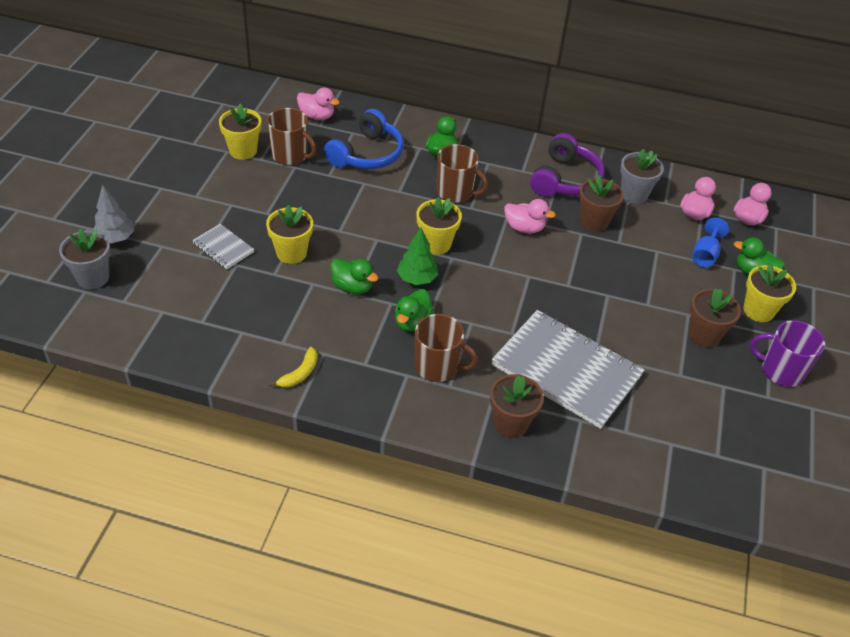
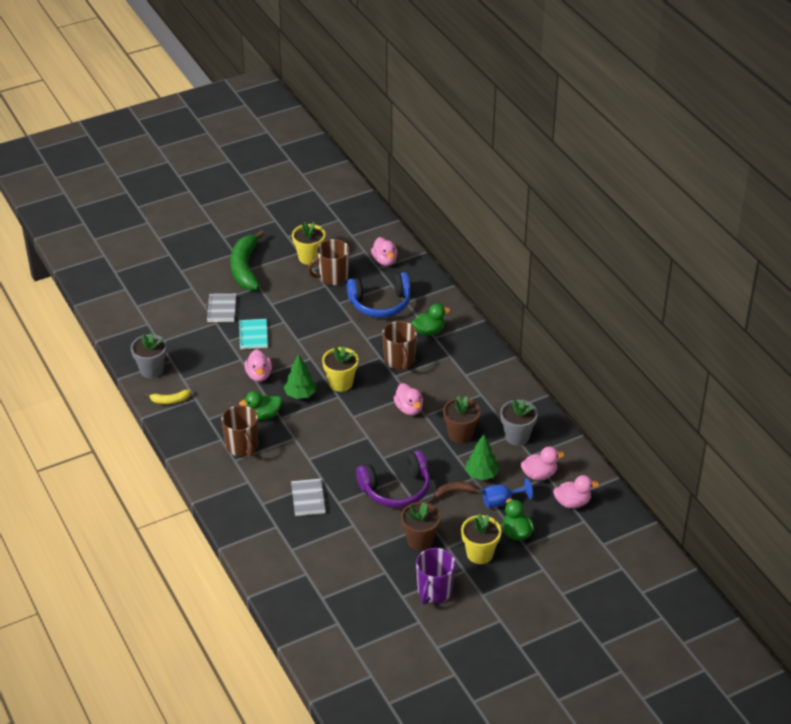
camera: 50 degrees right, 5 degrees down
grey flower pot [59,229,111,289] -> grey flower pot moved to [131,333,167,378]
grey tree [93,185,134,244] -> none
yellow flower pot [266,205,313,264] -> turquoise notebook [238,319,268,349]
brown mug [267,108,316,165] -> brown mug turned 75 degrees clockwise [308,239,349,285]
green duck [330,258,378,294] -> pink duck [245,349,272,382]
brown flower pot [490,374,544,438] -> none
grey notebook [492,310,645,429] -> grey notebook [291,479,326,516], size x0.45
purple headphones [530,133,605,197] -> purple headphones moved to [356,450,430,508]
purple mug [750,320,825,387] -> purple mug turned 135 degrees counterclockwise [416,548,456,604]
none -> green banana [230,230,264,290]
none -> brown banana [434,482,482,498]
none -> green tree [465,434,499,480]

